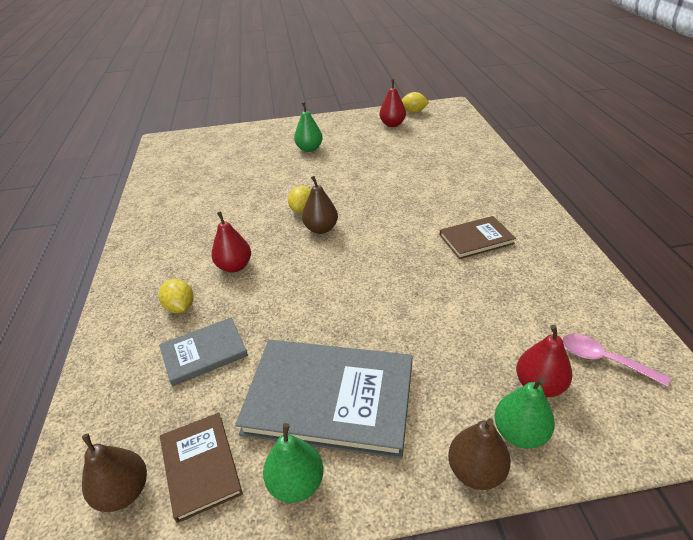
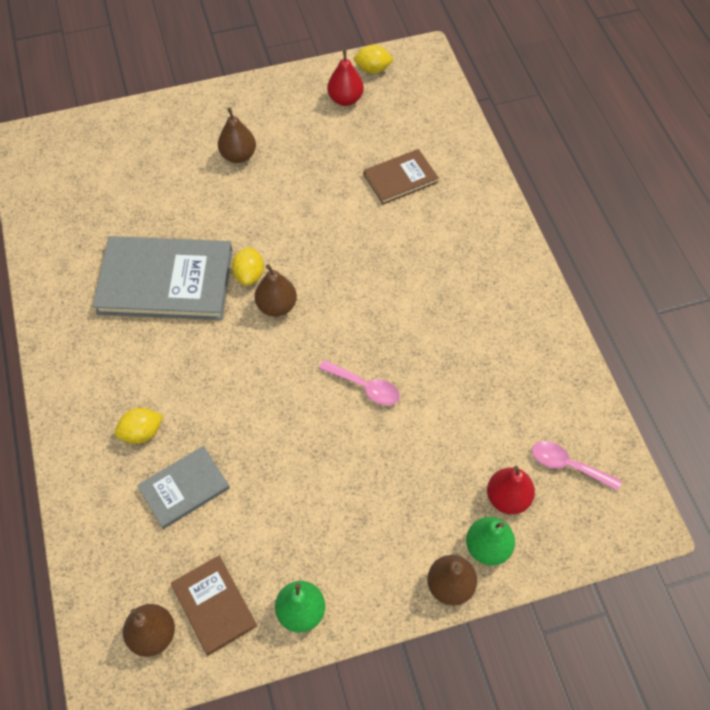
camera: 10 degrees left, 20 degrees up
yellow lemon [159,279,194,313] -> yellow lemon turned 75 degrees counterclockwise [114,408,163,444]
red pear [211,211,251,273] -> none
grey book [235,340,412,459] -> grey book moved to [93,236,233,320]
green pear [294,102,323,152] -> brown pear [218,107,256,163]
brown book [440,216,516,259] -> brown book moved to [364,149,439,204]
none -> pink spoon [319,360,400,406]

